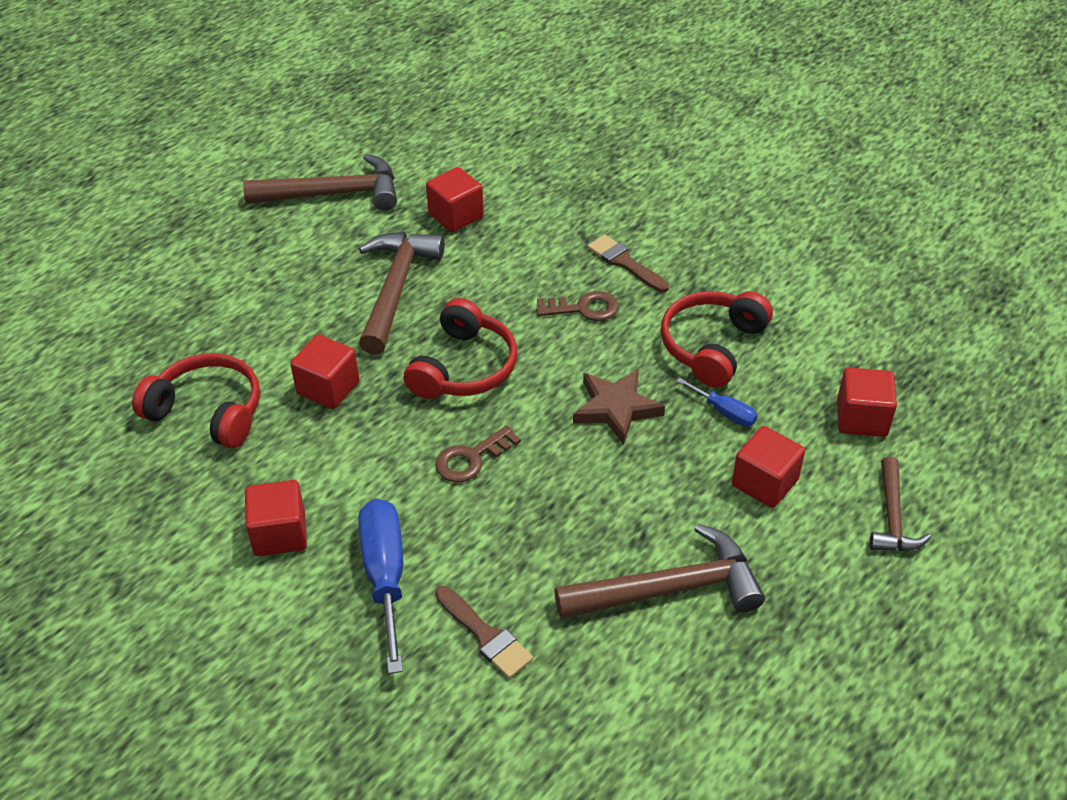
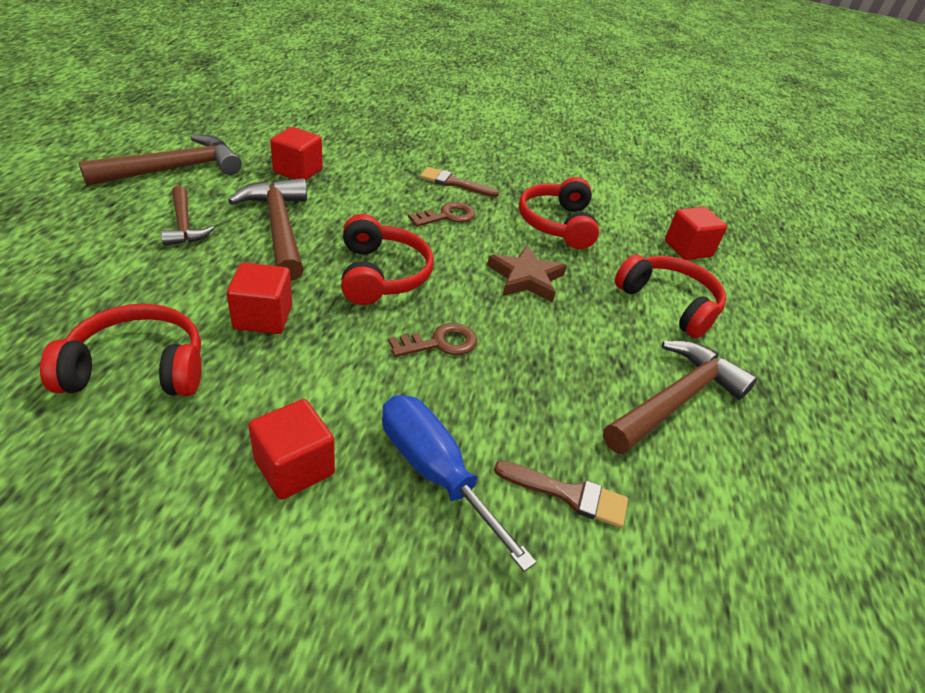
camera: 35 degrees left, 5 degrees down
brown key [435,425,521,482] -> brown key turned 135 degrees counterclockwise [388,323,477,357]
blue screwdriver [676,377,757,426] -> none
red cube [732,426,805,508] -> red headphones [615,254,726,338]
brown hammer [870,457,931,551] -> brown hammer moved to [161,185,214,246]

